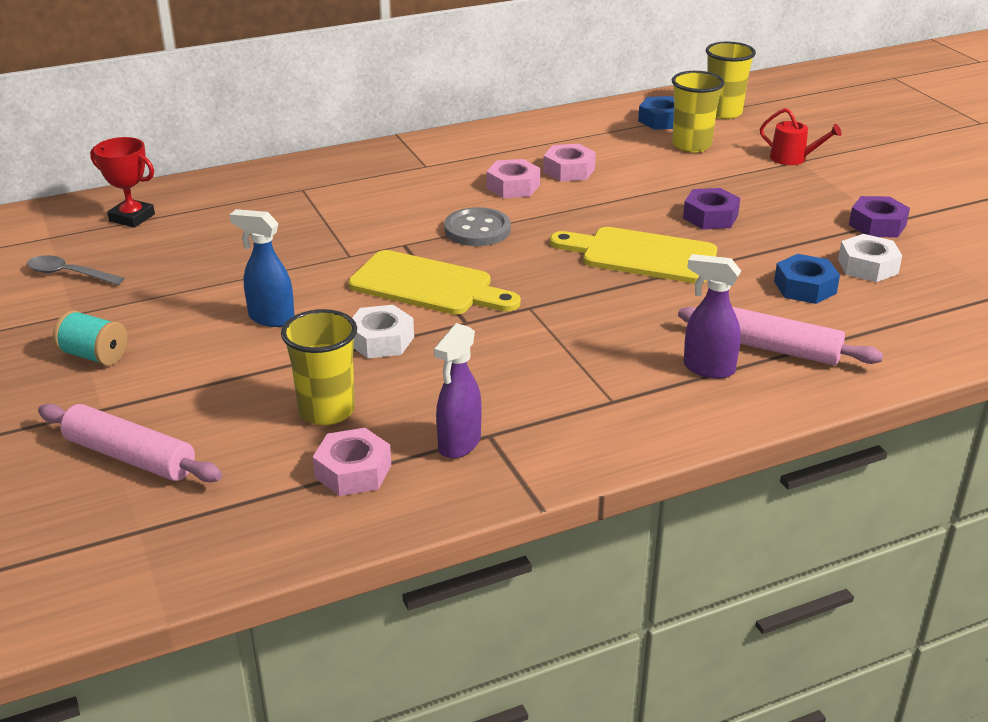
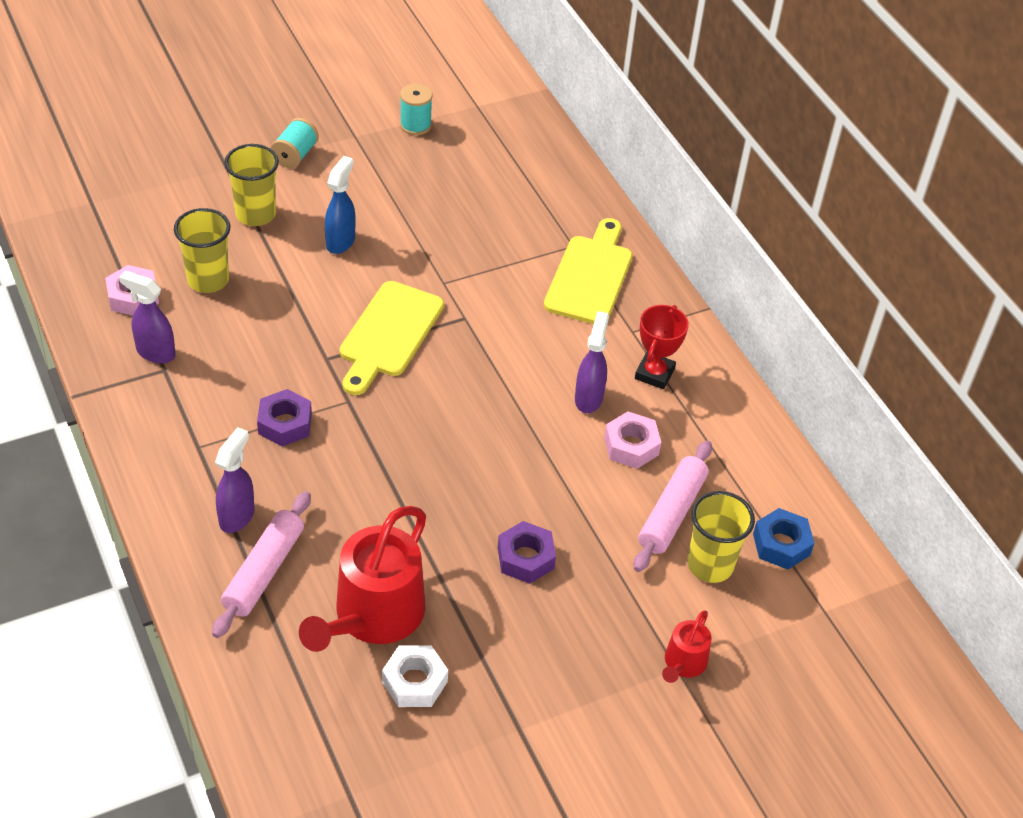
camera: 85 degrees right, 15 degrees up
grey spoon [27,255,124,285] -> turquoise spool [400,83,433,135]
pink rolling pin [38,403,222,482] -> pink rolling pin moved to [634,441,712,572]
red trophy [90,137,155,228] -> red trophy moved to [635,305,689,389]
white nut [352,305,414,358] -> none
grey button [444,207,511,246] -> none
pink nut [486,159,540,198] -> purple spray bottle [575,311,609,413]
yellow cutting board [550,227,717,283] -> yellow cutting board moved to [544,218,632,324]
yellow cup [706,42,756,119] -> yellow cup moved to [224,144,279,226]
blue nut [774,254,840,304] -> red watering can [299,506,426,652]
purple nut [849,196,910,237] -> purple nut moved to [257,389,312,446]

